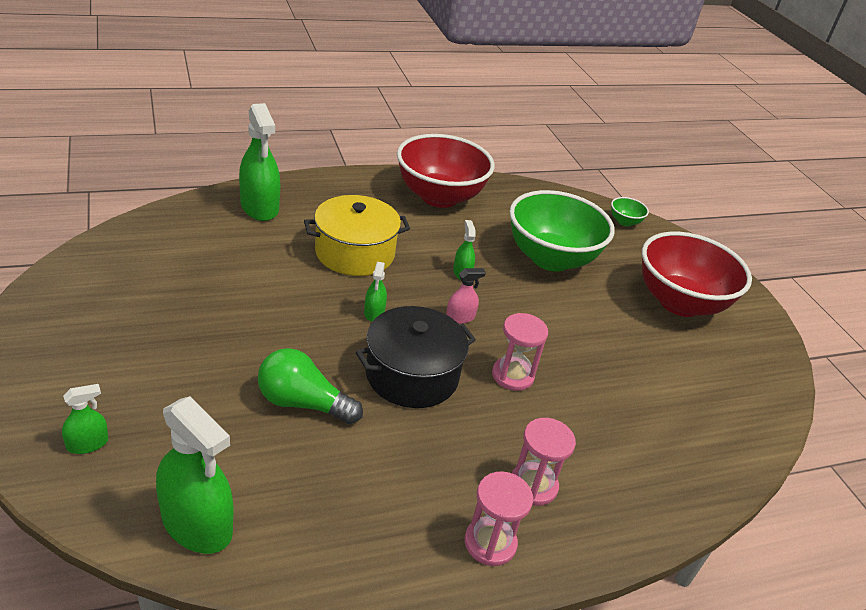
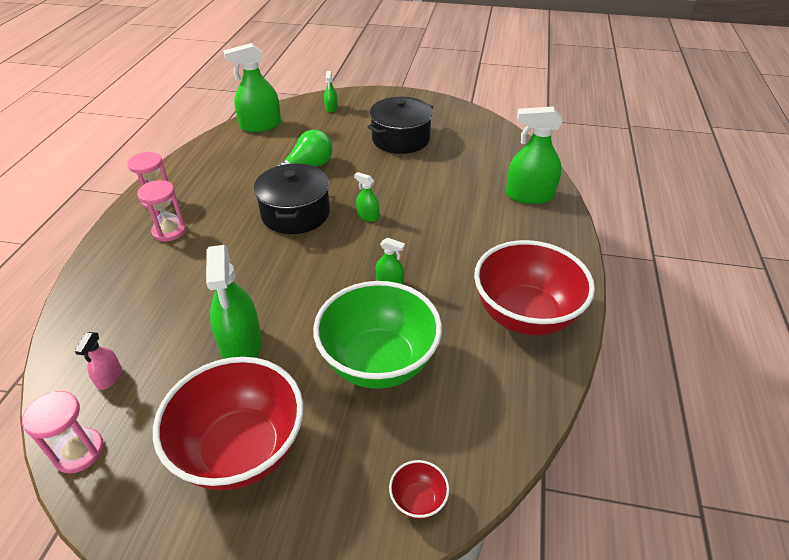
camera: 125 degrees right, 5 degrees up
yellow pot [304,195,410,276] -> none
pink spray bottle [446,268,486,324] -> pink spray bottle moved to [74,332,122,390]
pink hourglass [492,313,548,391] -> pink hourglass moved to [22,391,104,473]
green bowl [611,197,649,226] -> red bowl [389,460,449,519]
none -> green spray bottle [206,245,262,359]
none -> black pot [367,97,433,154]

